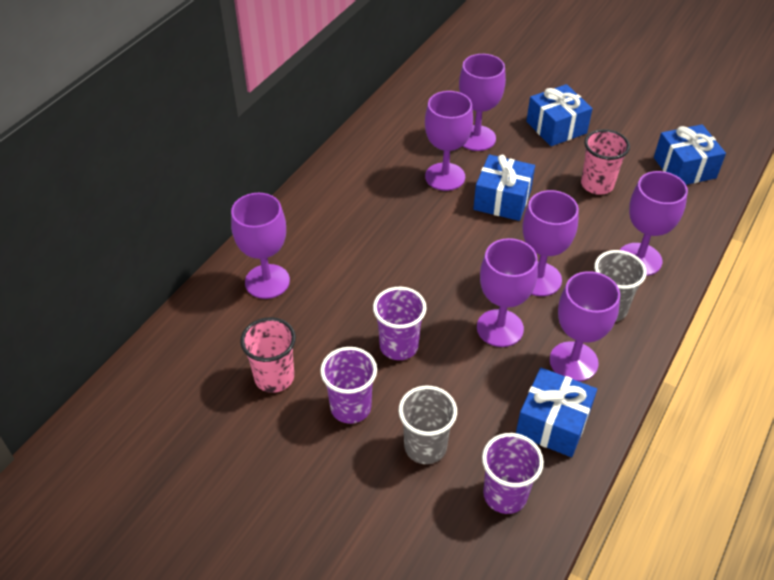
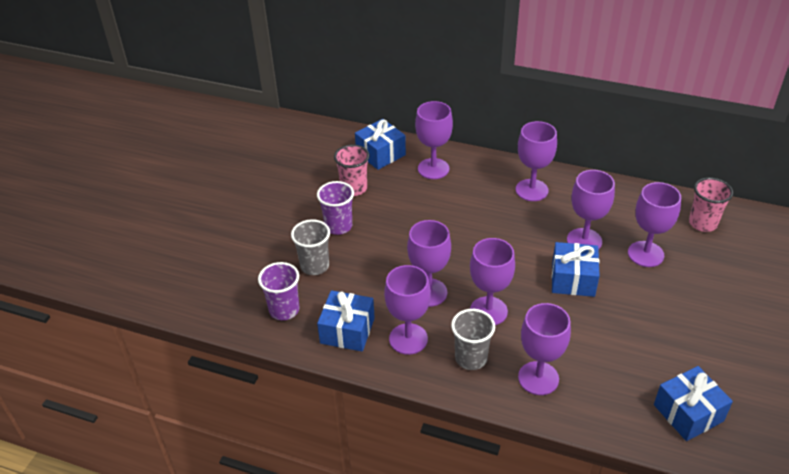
camera: 80 degrees right, 5 degrees down
purple cup [373,287,427,360] -> none
blue gift [526,84,593,146] -> blue gift moved to [355,119,406,170]
pink cup [581,129,630,195] -> pink cup moved to [689,177,733,232]
none -> purple goblet [516,121,557,201]

